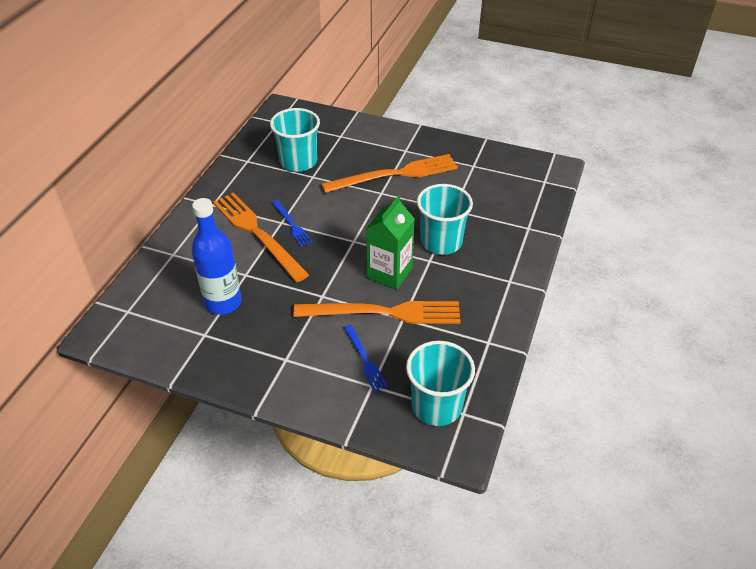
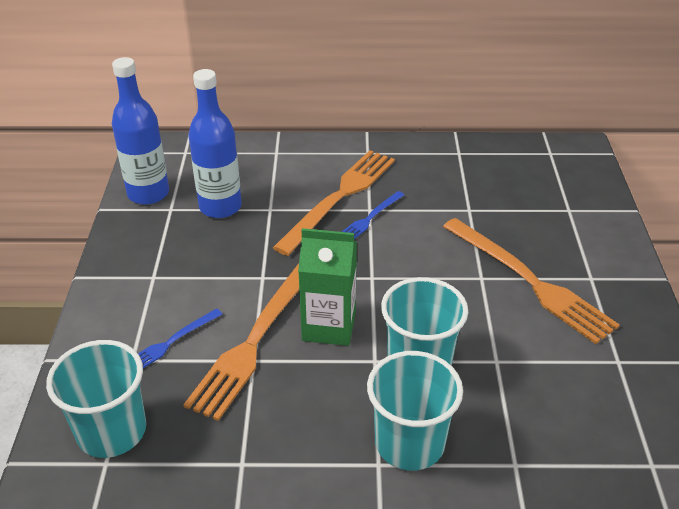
camera: 70 degrees right, 5 degrees down
turquoise cup [270,108,320,172] -> turquoise cup moved to [367,351,463,471]
orange fork [293,301,461,324] -> orange fork turned 45 degrees clockwise [183,263,299,421]
none -> blue bottle [112,57,169,205]

